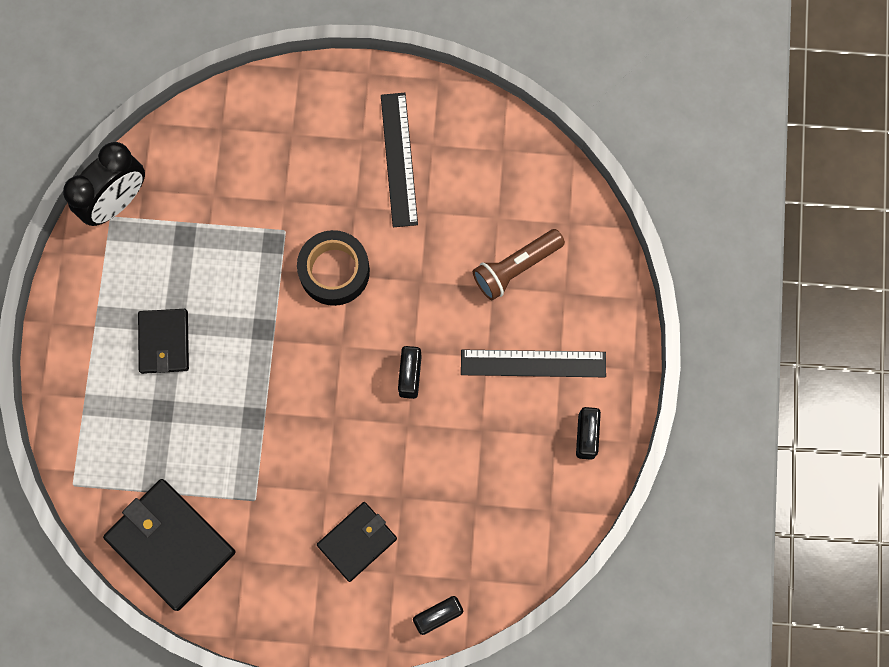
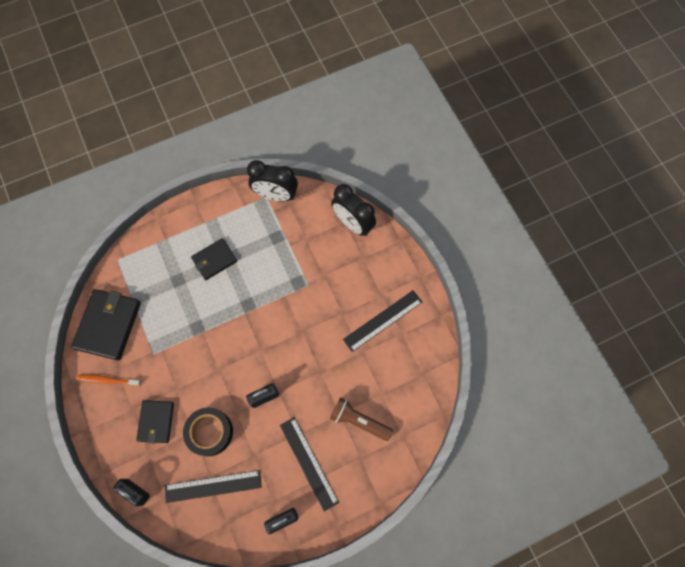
camera: 60 degrees right, 5 degrees down
black tape [297,230,370,306] -> black tape moved to [183,407,233,456]
black wallet [317,502,397,582] -> black wallet turned 75 degrees clockwise [136,400,174,443]
none -> orange toothbrush [76,375,141,386]
none -> black ruler [165,470,262,503]
none -> black clock [331,184,376,236]

